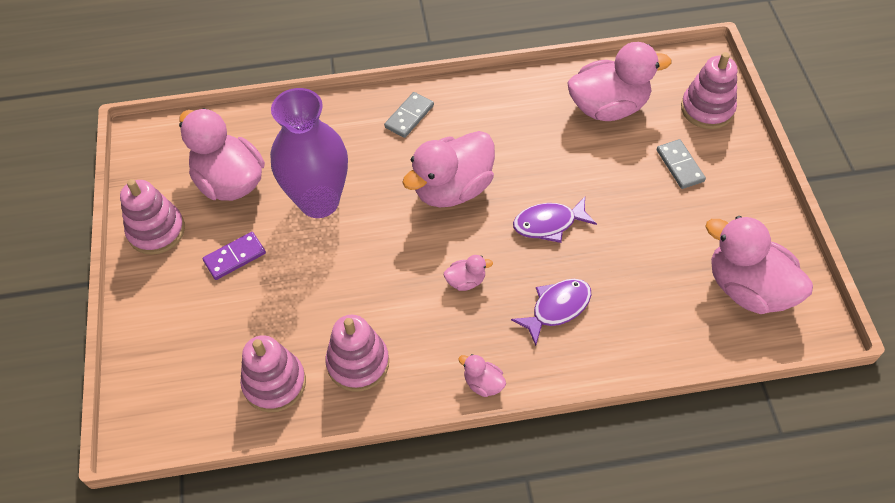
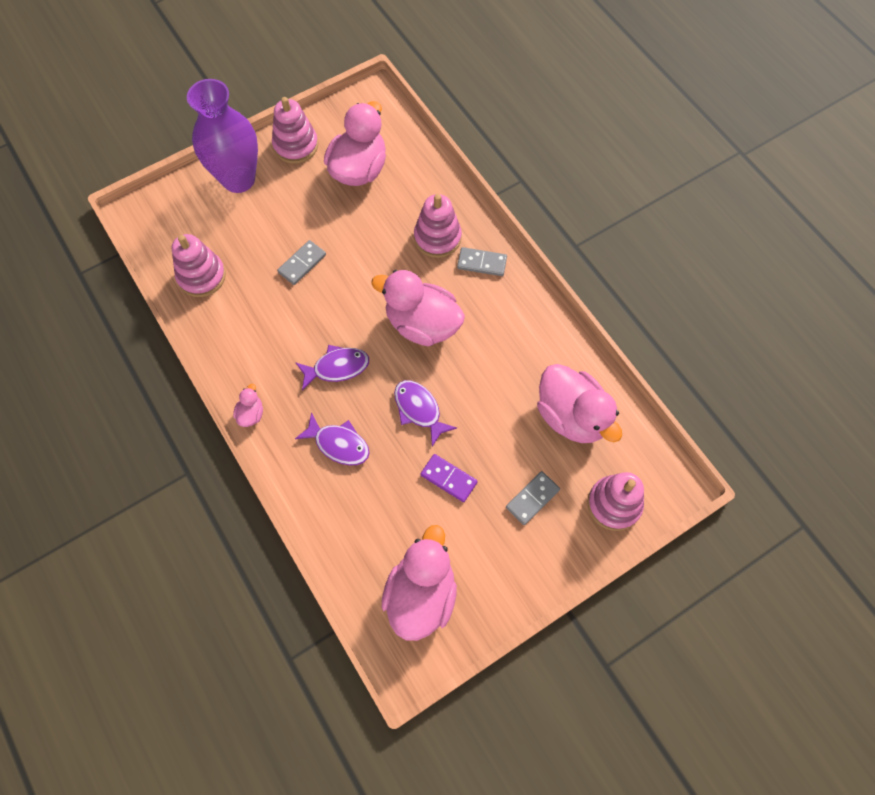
camera: 65 degrees right, 10 degrees up
purple domino [203,232,266,280] -> purple domino moved to [421,454,477,502]
purple vase [270,88,348,218] -> purple vase moved to [187,79,258,193]
pink stacking toy [325,315,389,391] -> pink stacking toy moved to [414,194,462,258]
pink duck [444,255,493,291] -> purple fish [295,345,369,391]
none -> grey domino [277,240,326,285]

